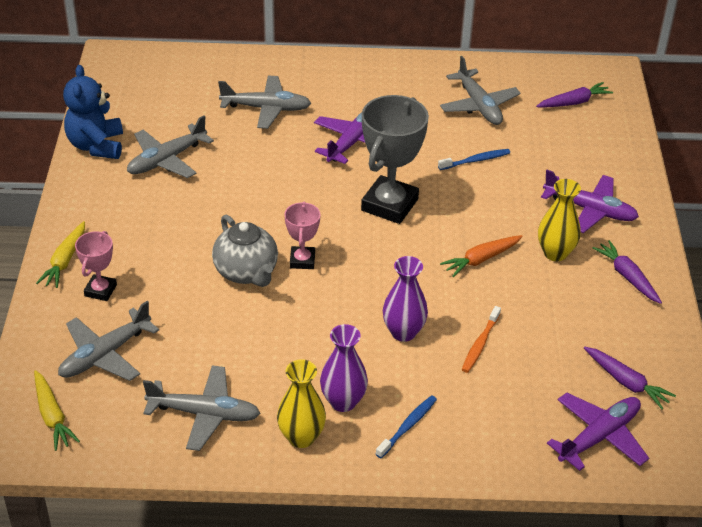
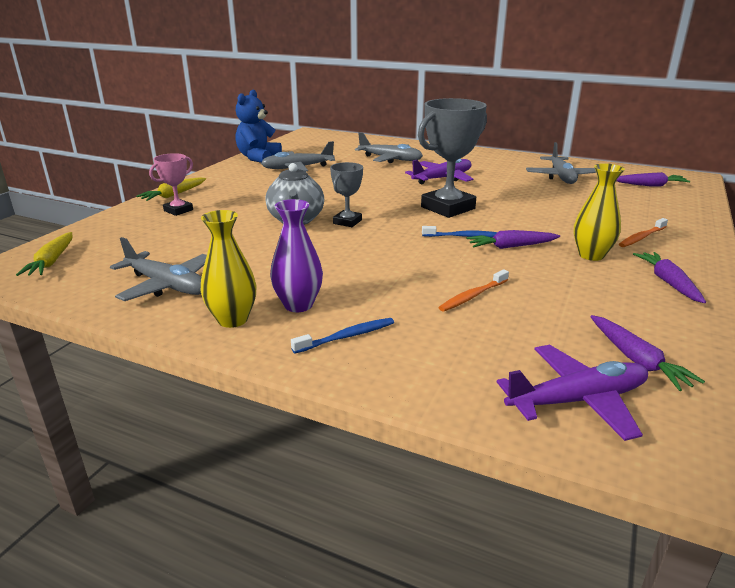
camera: 25 degrees right, 15 degrees down
grey plane [58,301,159,381] -> none
pink trophy [284,201,320,269] -> grey trophy [330,162,363,227]
purple vase [383,256,428,342] -> none
blue toothbrush [438,149,510,170] -> blue toothbrush moved to [422,226,497,238]
orange carrot [440,235,523,277] -> purple carrot [466,230,560,249]
purple plane [541,170,639,233] -> orange toothbrush [619,218,668,247]

